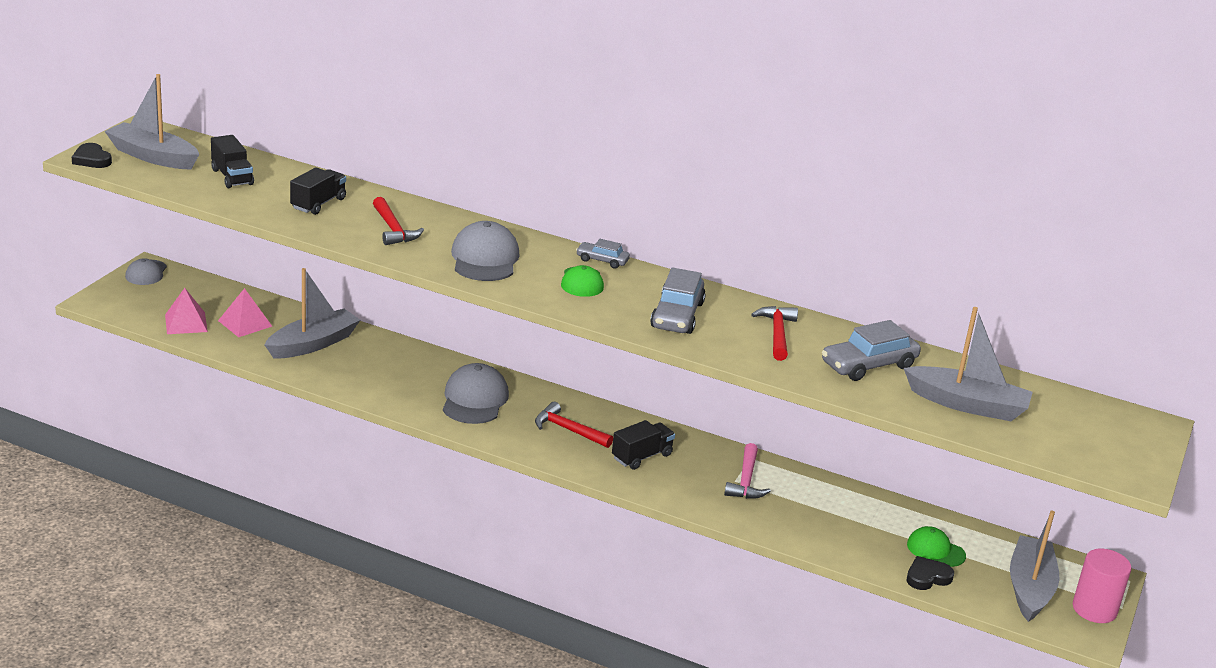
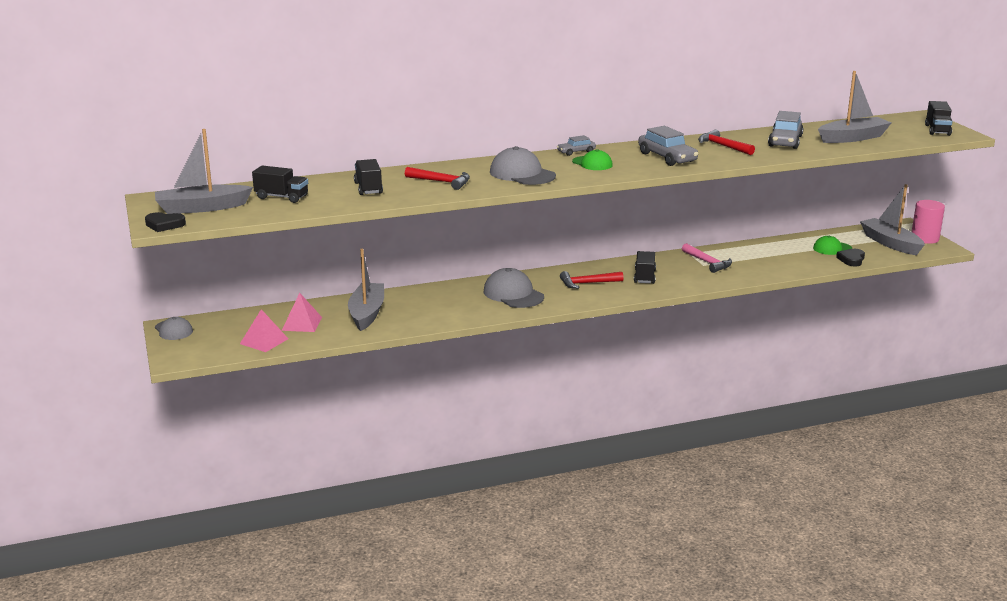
camera: 40 degrees left, 5 degrees down
none -> black truck [925,101,952,136]

